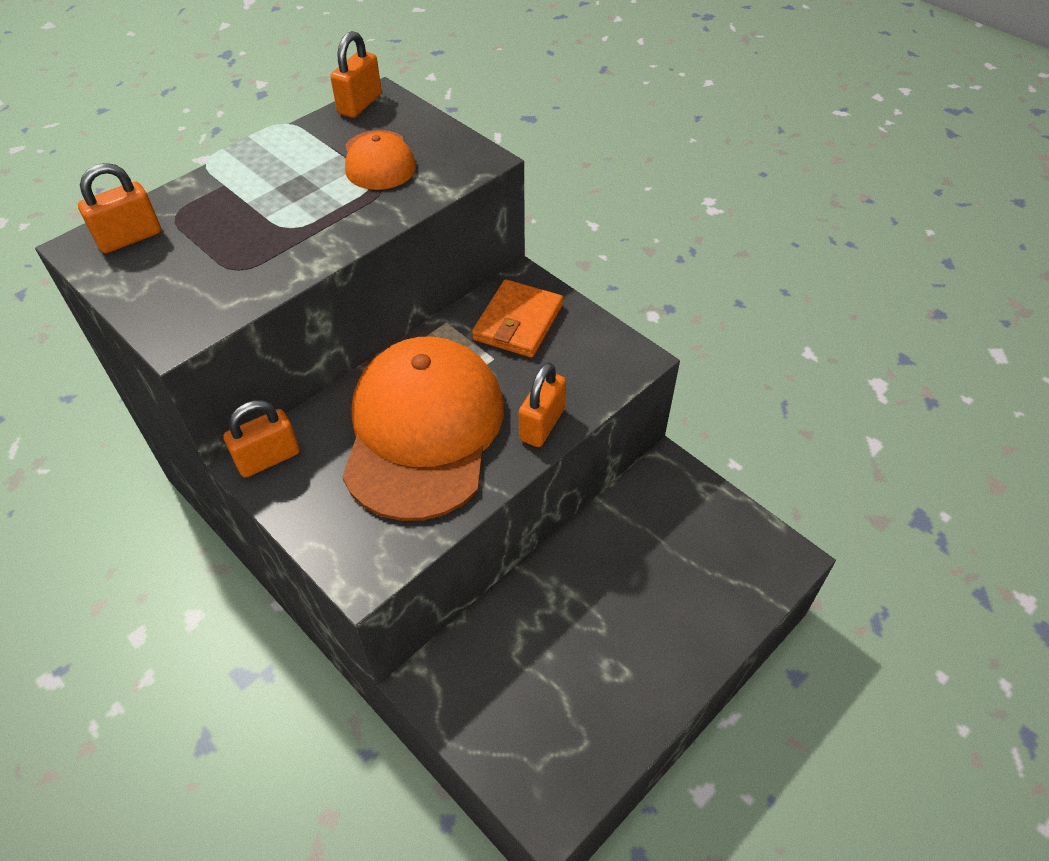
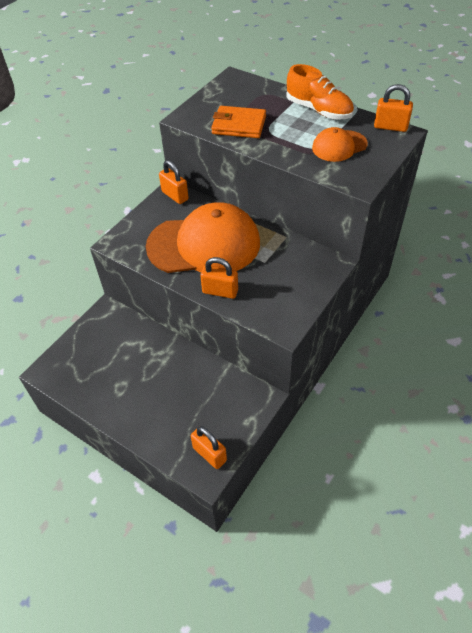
camera: 80 degrees right, 0 degrees up
orange padlock [78,163,161,253] -> orange padlock moved to [191,426,227,469]
orange wallet [472,279,563,358] -> orange wallet moved to [211,106,266,138]
none -> orange shoe [286,64,354,120]

